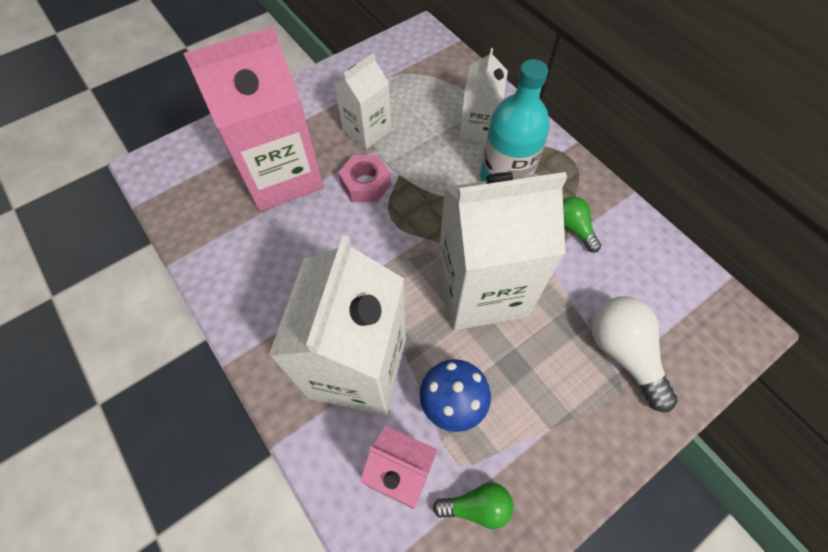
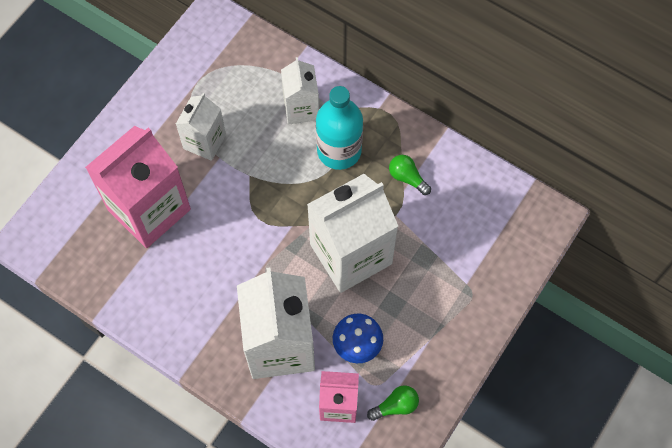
camera: 20 degrees left, 5 degrees up
pink nut [338,155,391,202] -> none
white light bulb [591,296,678,412] -> none

